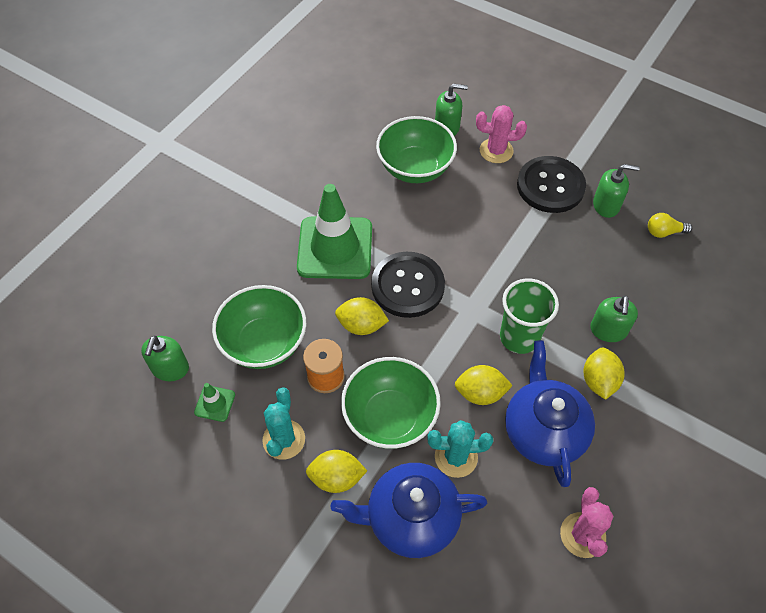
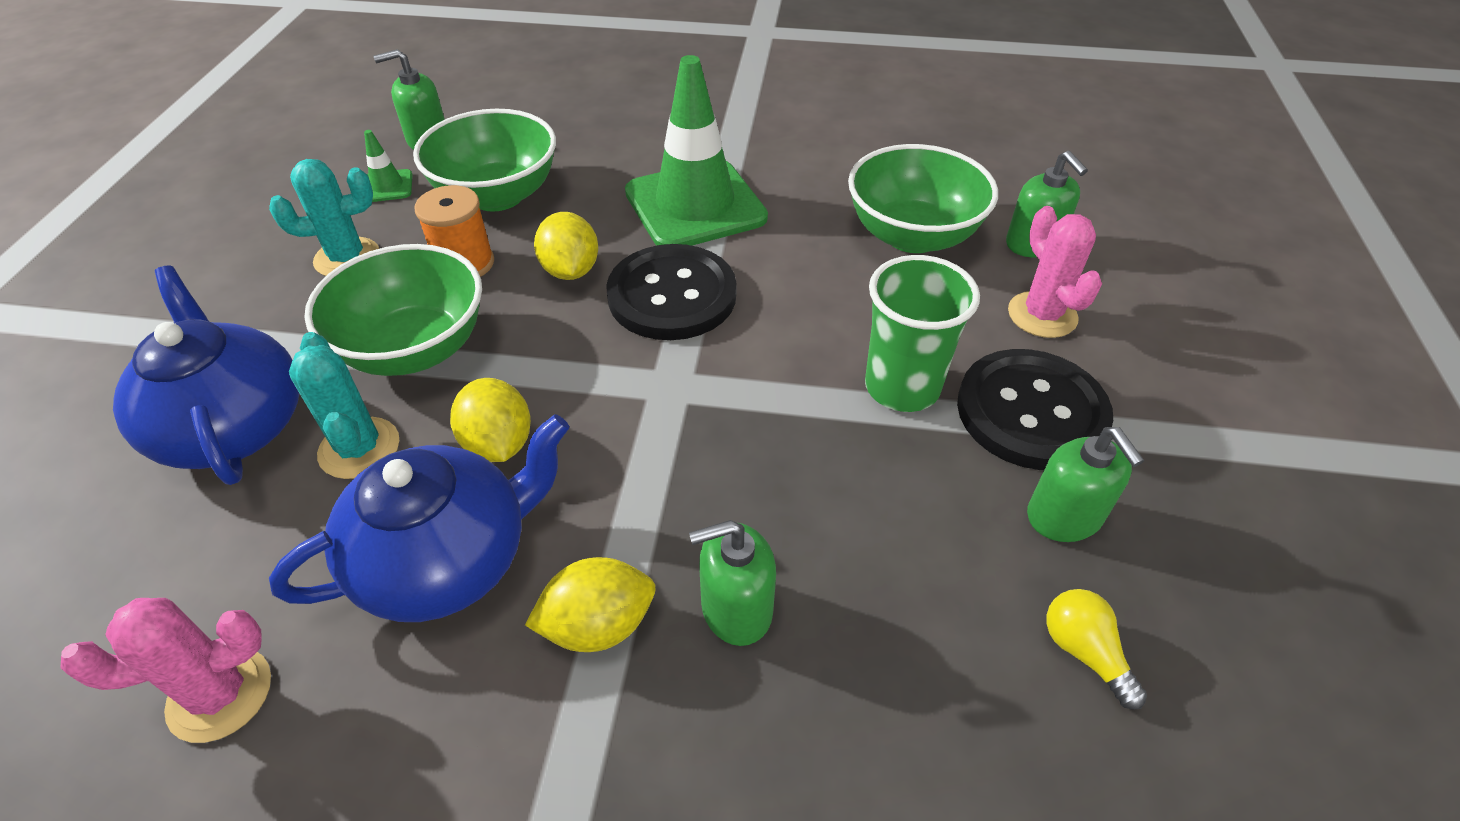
camera: 65 degrees right, 10 degrees down
yellow lemon [306,450,367,493] -> none
green cup [500,278,559,354] -> green cup moved to [865,255,980,412]

